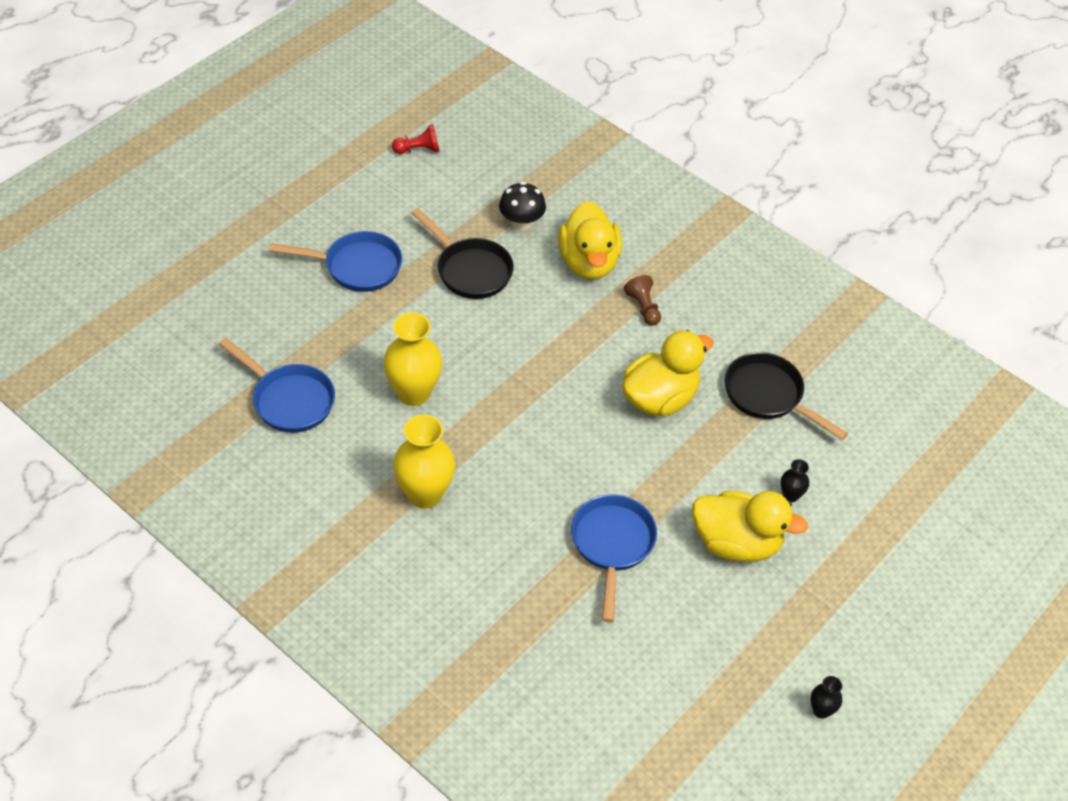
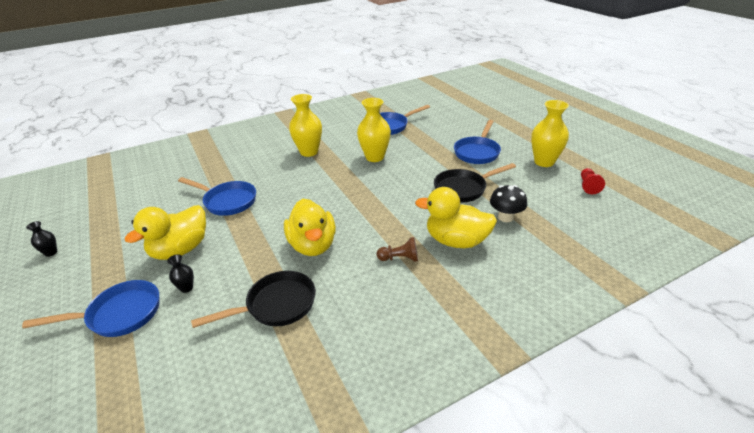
camera: 115 degrees right, 15 degrees down
none -> blue pan [22,280,159,337]
none -> yellow vase [531,100,569,167]

